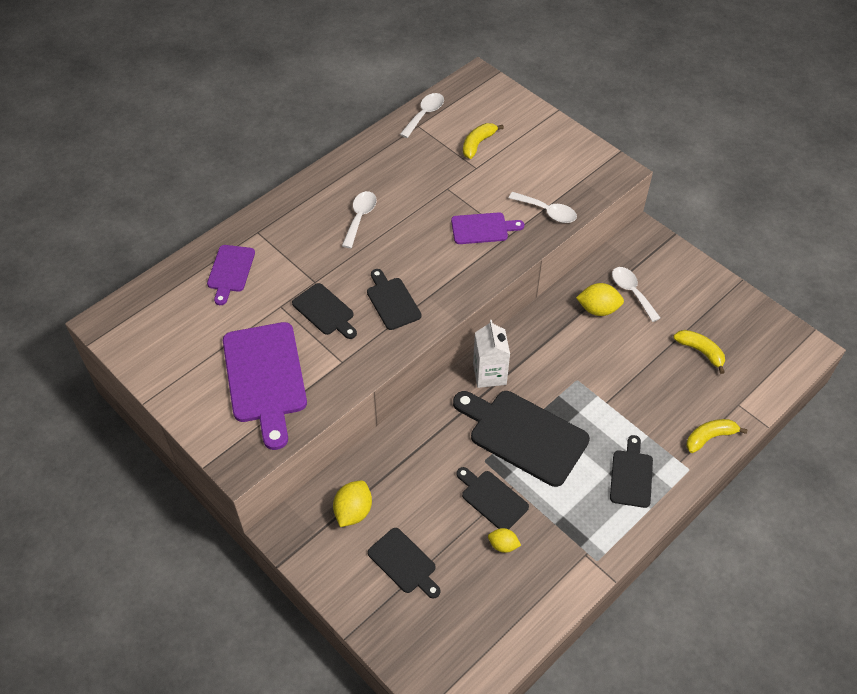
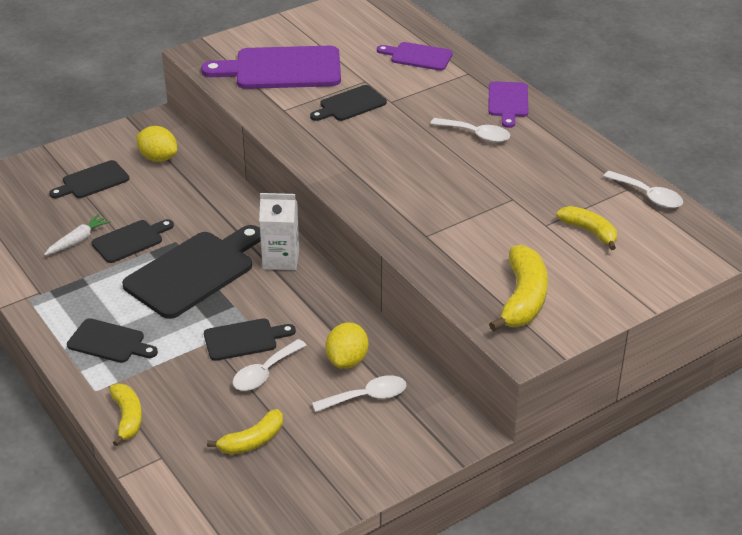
camera: 100 degrees right, 15 degrees down
black cutting board [367,269,422,330] -> black cutting board moved to [204,318,296,361]
purple cutting board [451,212,524,244] -> purple cutting board moved to [489,81,529,128]
yellow lemon [488,528,521,553] -> white carrot [44,214,110,255]
white spoon [509,192,577,223] -> white spoon moved to [233,339,307,391]
none -> yellow banana [489,245,548,331]

